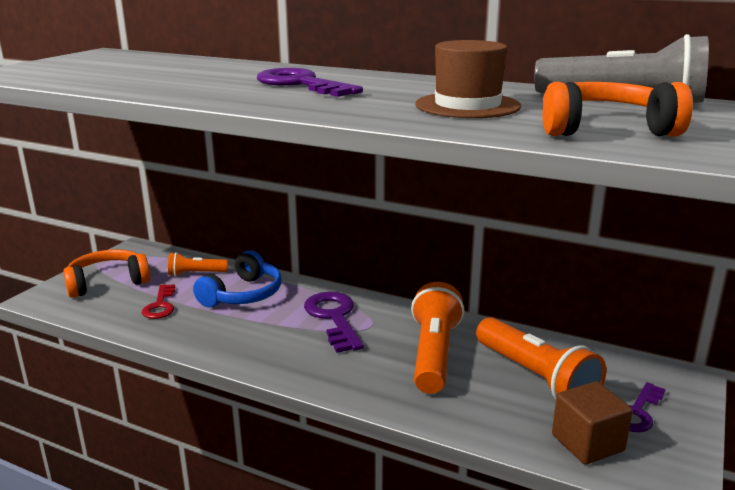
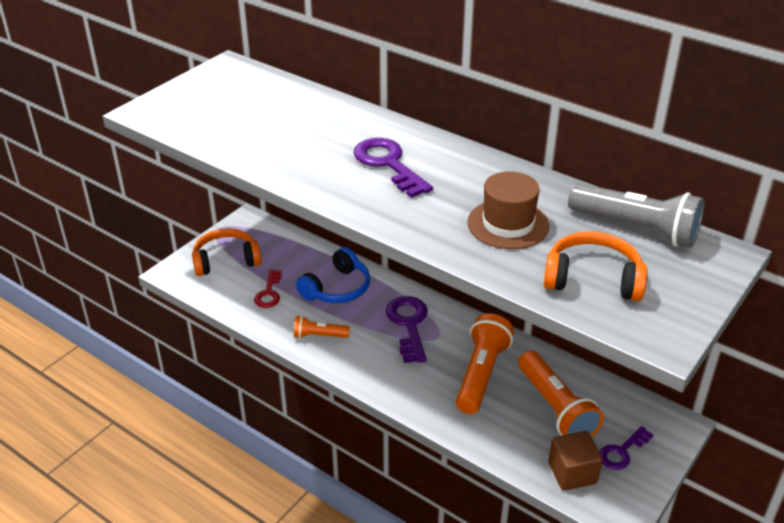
camera: 10 degrees right, 15 degrees up
orange flashlight [168,252,228,277] -> orange flashlight moved to [294,316,350,338]

